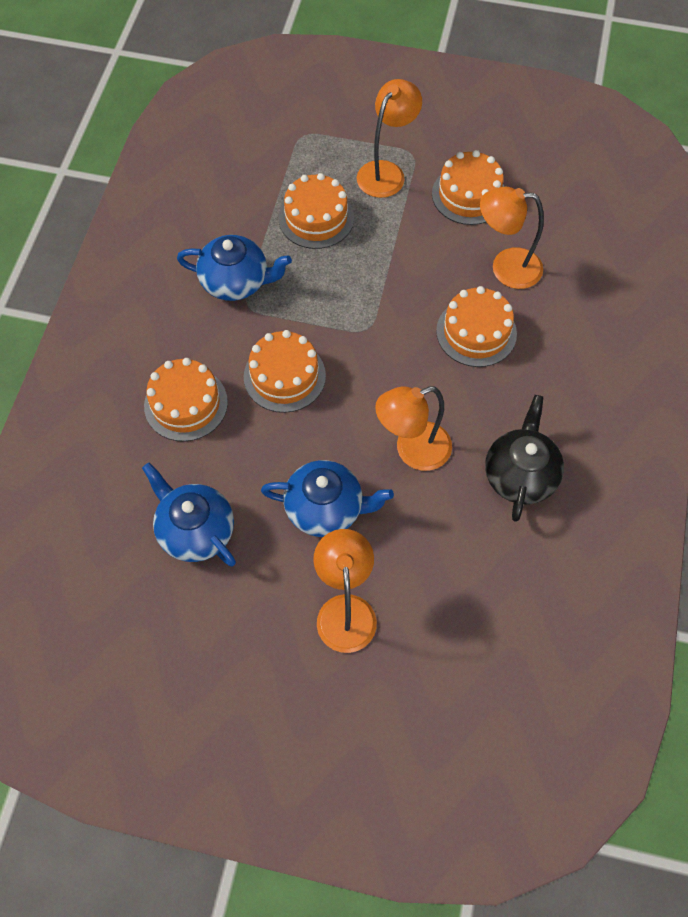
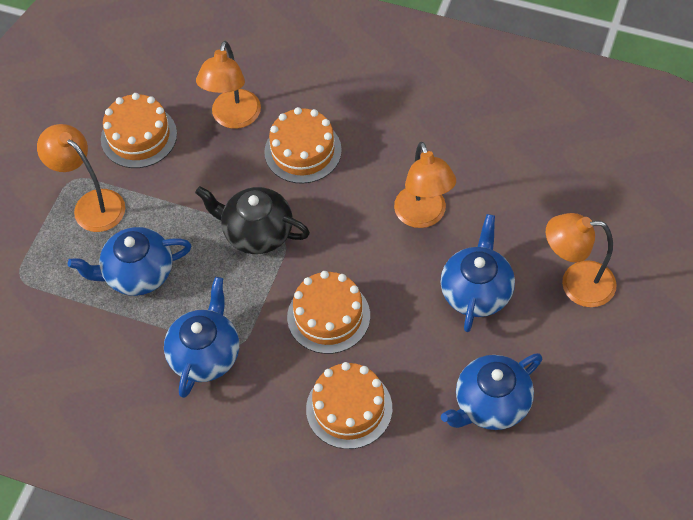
camera: 80 degrees left, 5 degrees down
orange cake [279,173,354,249] -> blue teapot [68,227,191,296]
black teapot [485,395,564,522] -> black teapot moved to [195,186,310,254]

